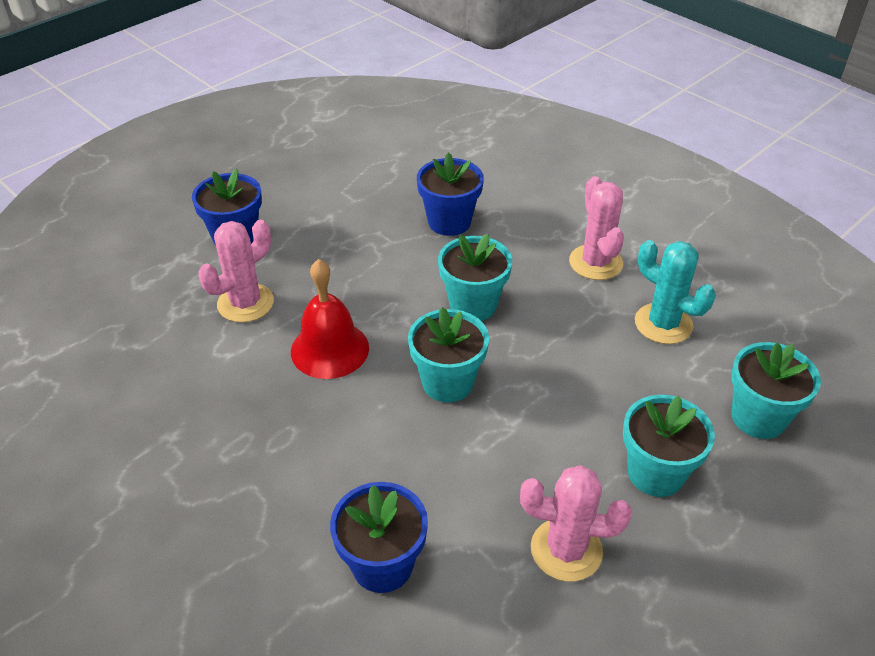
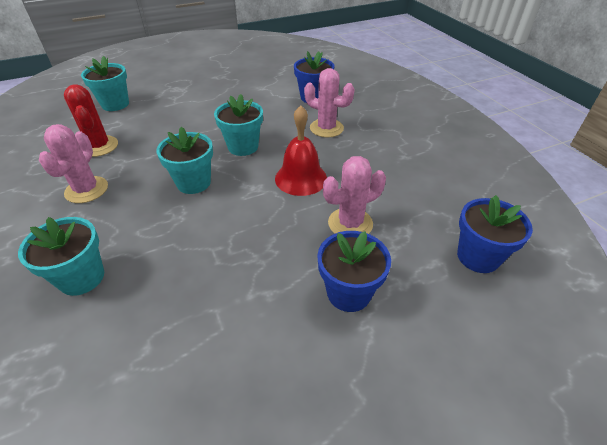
camera: 160 degrees left, 0 degrees up
blue flower pot [417,152,484,236] -> blue flower pot moved to [457,195,533,273]
pink cactus [520,465,632,582] -> pink cactus moved to [304,68,355,138]
turquoise flower pot [623,395,715,497] -> turquoise flower pot moved to [18,217,104,296]
turquoise cactus [635,240,716,344] -> red cactus [64,84,118,157]

